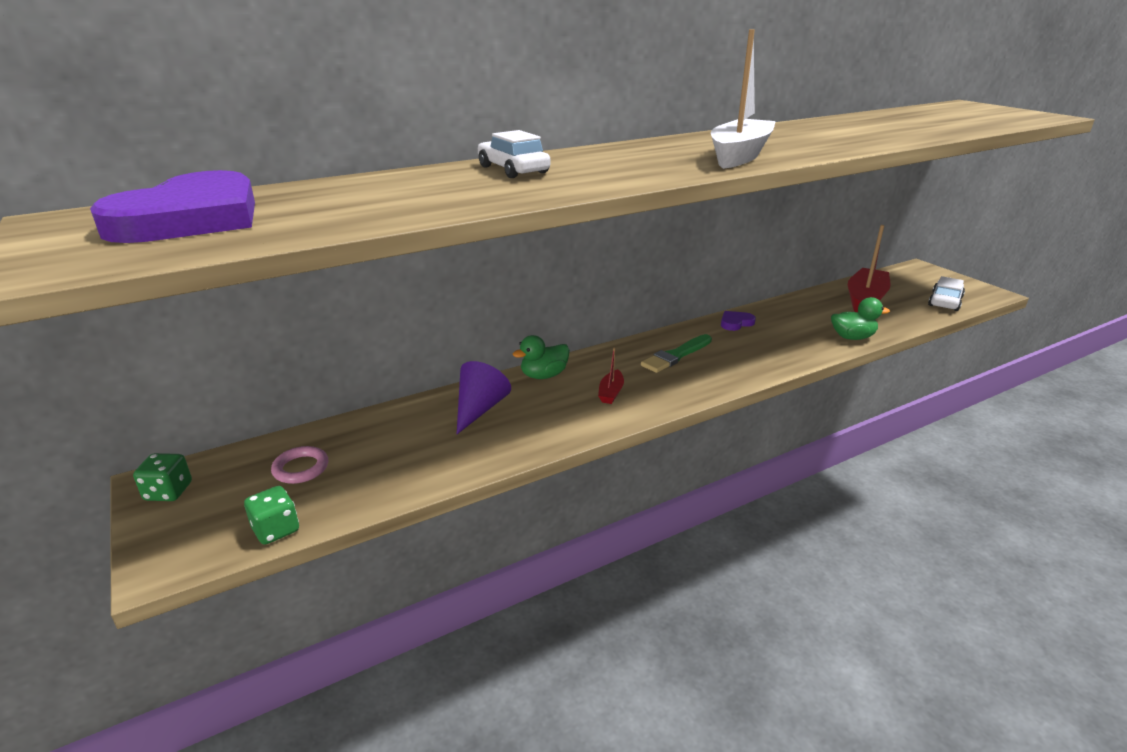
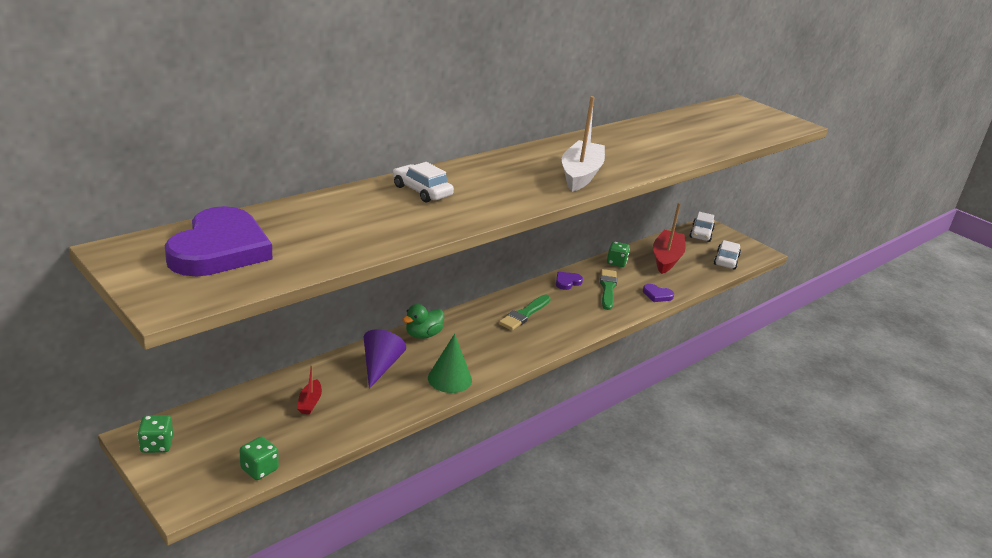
camera: 15 degrees left, 0 degrees up
pink ring [271,446,328,484] -> none
red boat [598,347,624,404] -> red boat moved to [297,365,322,415]
green duck [831,297,890,340] -> purple heart [643,284,674,302]
none -> green cone [428,334,472,393]
none -> green brush [600,269,617,310]
none -> green dice [607,241,630,267]
none -> white car [689,212,715,242]

